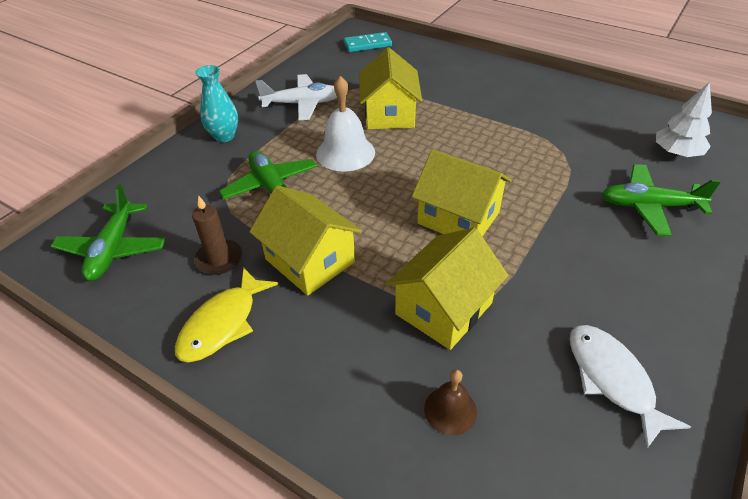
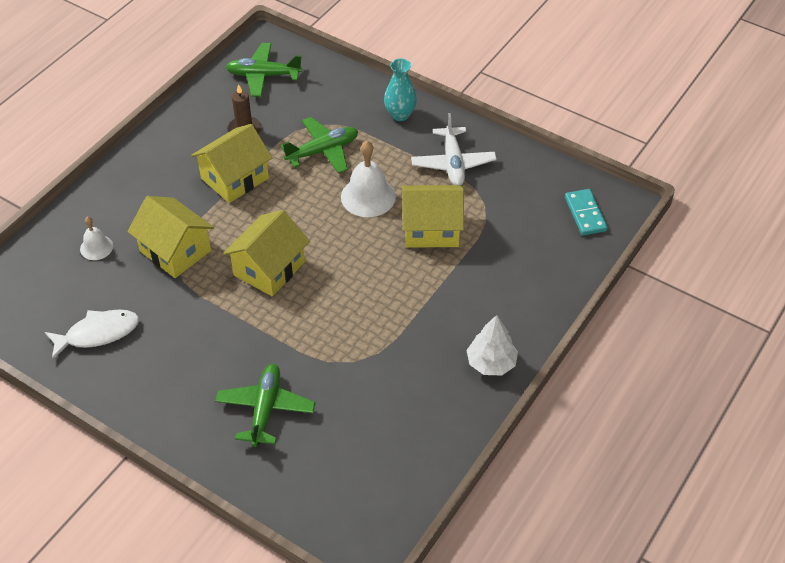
camera: 90 degrees right, 5 degrees up
yellow fish [175,267,278,362] -> none
brown bell [424,369,477,436] -> white bell [80,216,113,260]
white tree [656,82,712,157] -> white tree moved to [466,315,518,375]

